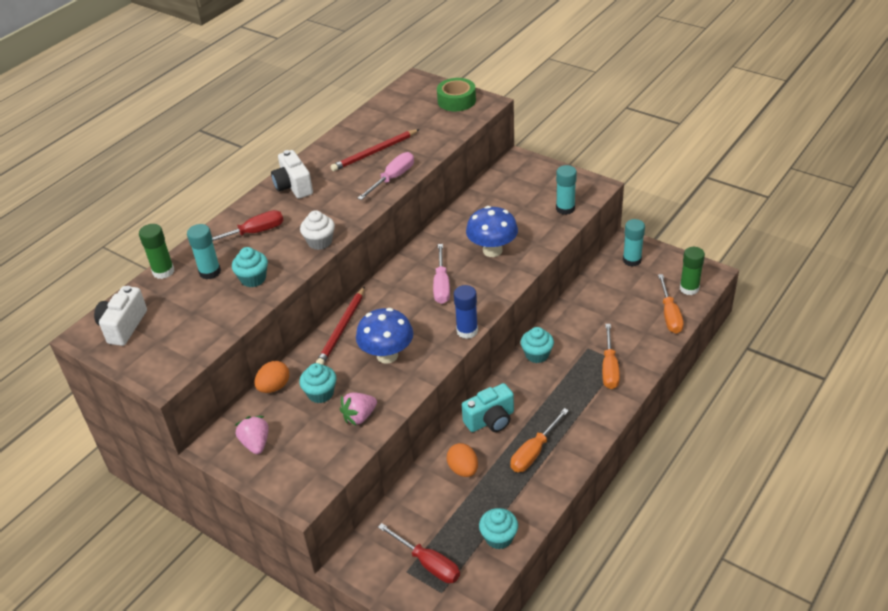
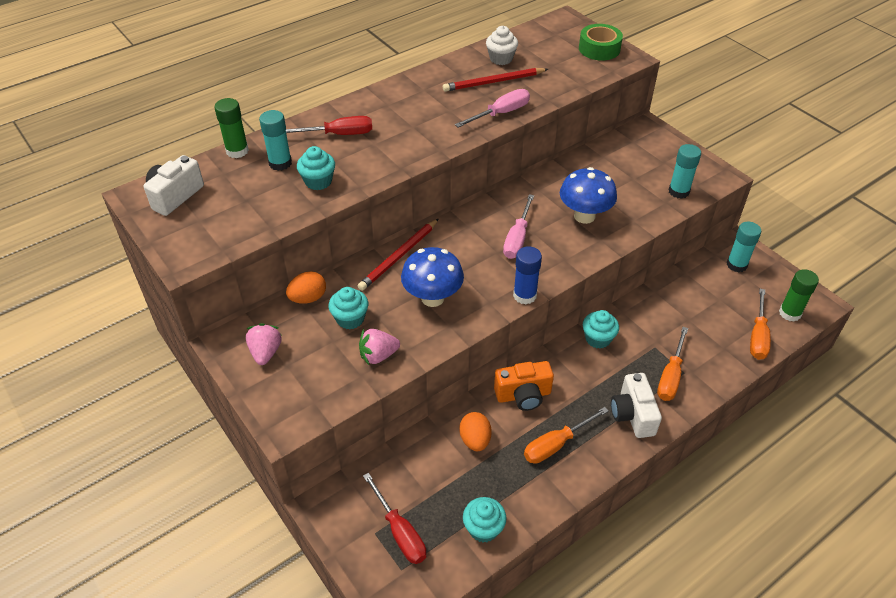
camera: 15 degrees right, 5 degrees up
white camera [271,150,313,199] -> white camera moved to [611,373,662,438]
white cupcake [300,210,335,250] -> white cupcake moved to [486,26,518,65]
turquoise camera [462,383,514,432] -> orange camera [494,361,554,411]

